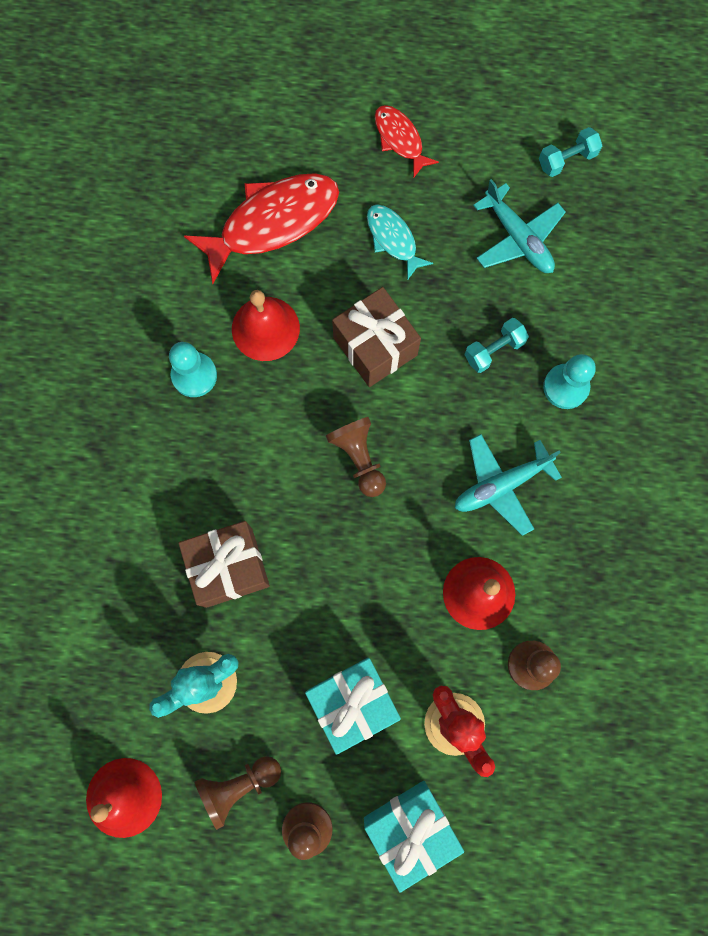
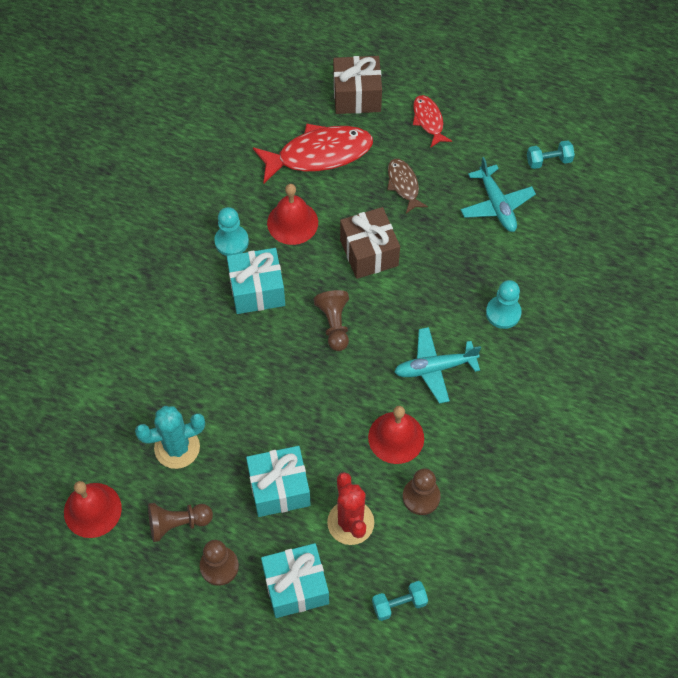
camera: 15 degrees right, 15 degrees down
brown gift [179,521,270,608] -> brown gift moved to [333,56,382,114]
turquoise fish [367,204,433,281] -> brown fish [387,159,428,213]
turquoise dumbbell [464,318,529,373] -> turquoise dumbbell moved to [372,581,428,621]
none -> turquoise gift [227,248,285,314]

